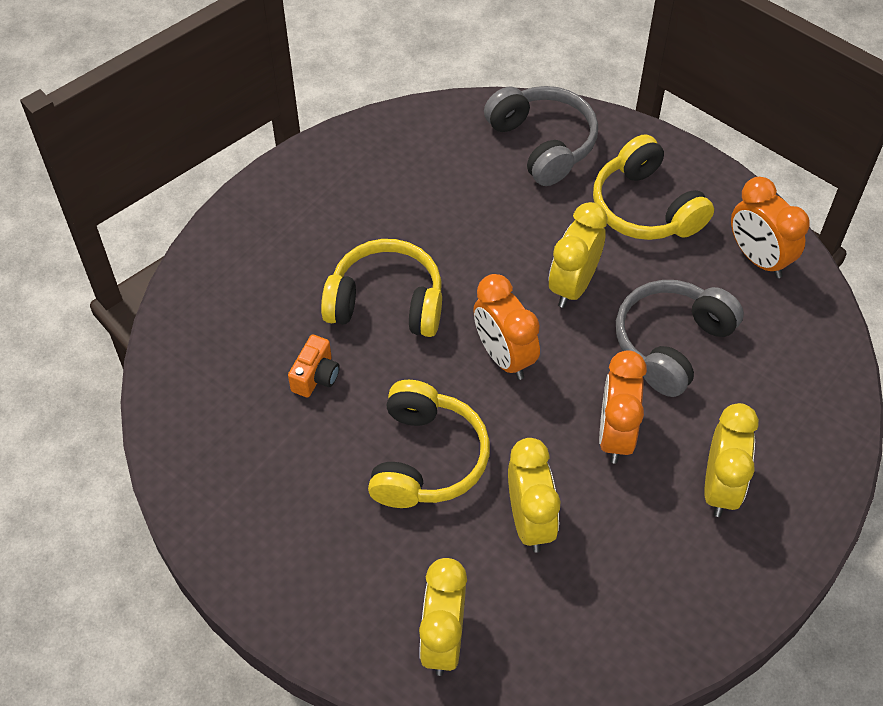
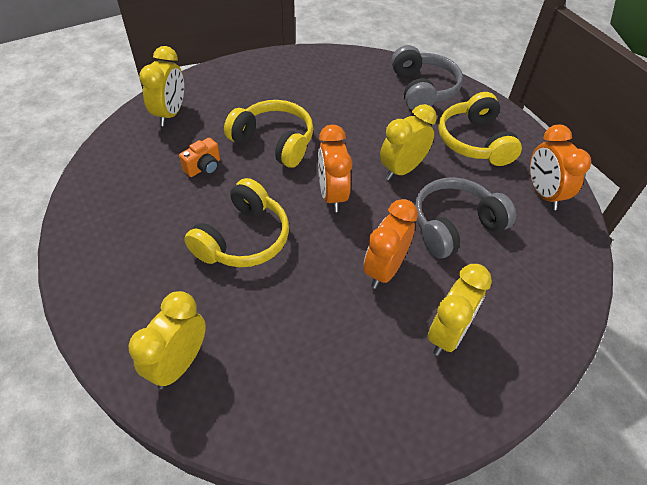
camera: 20 degrees right, 5 degrees down
yellow clock [508,438,560,553] -> yellow clock moved to [139,46,184,126]

